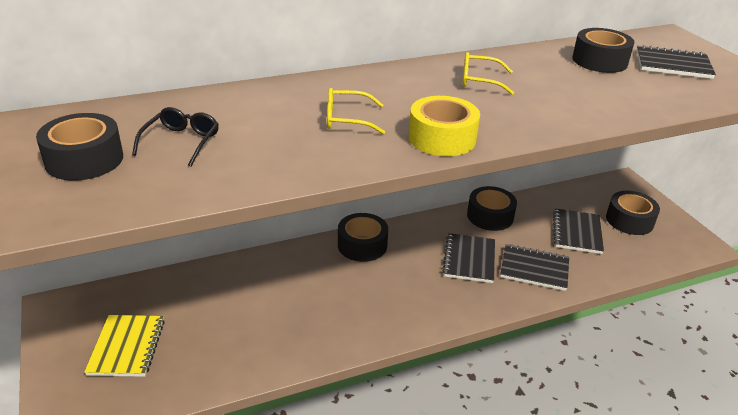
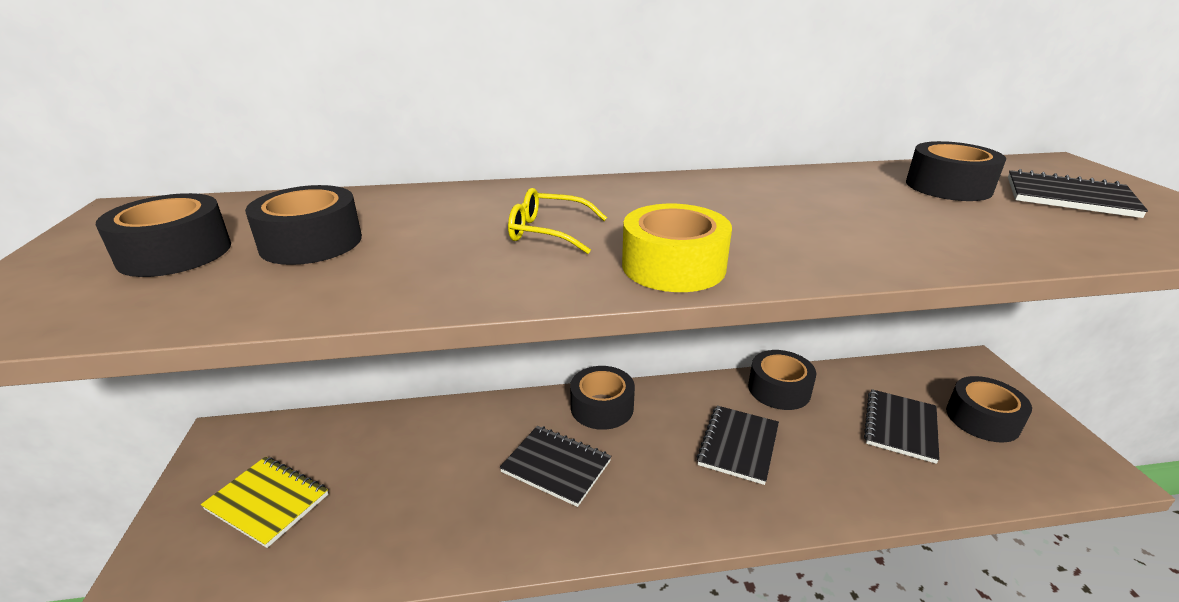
camera: 15 degrees right, 5 degrees down
yellow notebook [84,315,165,377] -> yellow notebook turned 75 degrees counterclockwise [201,457,328,548]
black glasses [132,107,219,166] -> black tape [245,185,362,265]
yellow glasses [462,52,514,95] -> none
black notebook [500,244,569,291] -> black notebook moved to [500,426,611,507]

